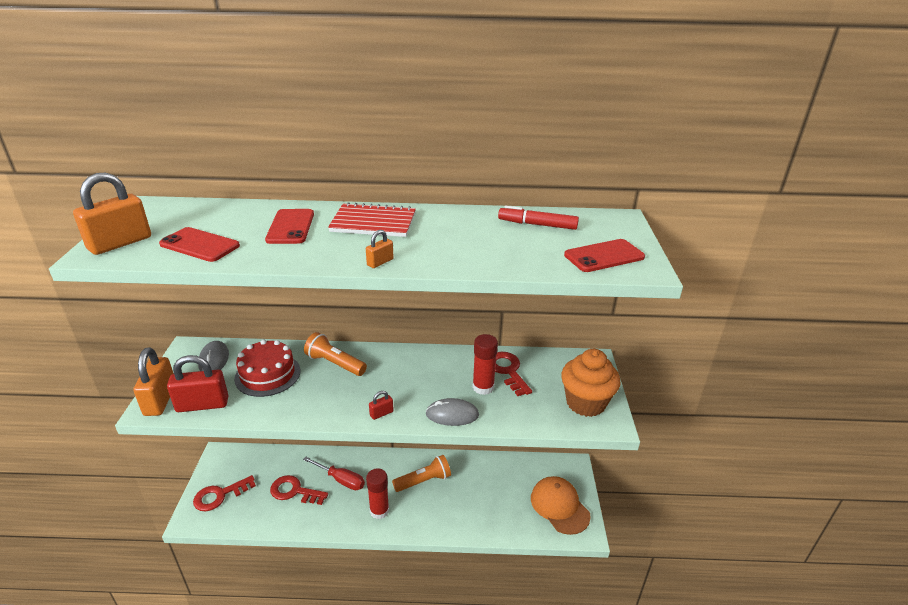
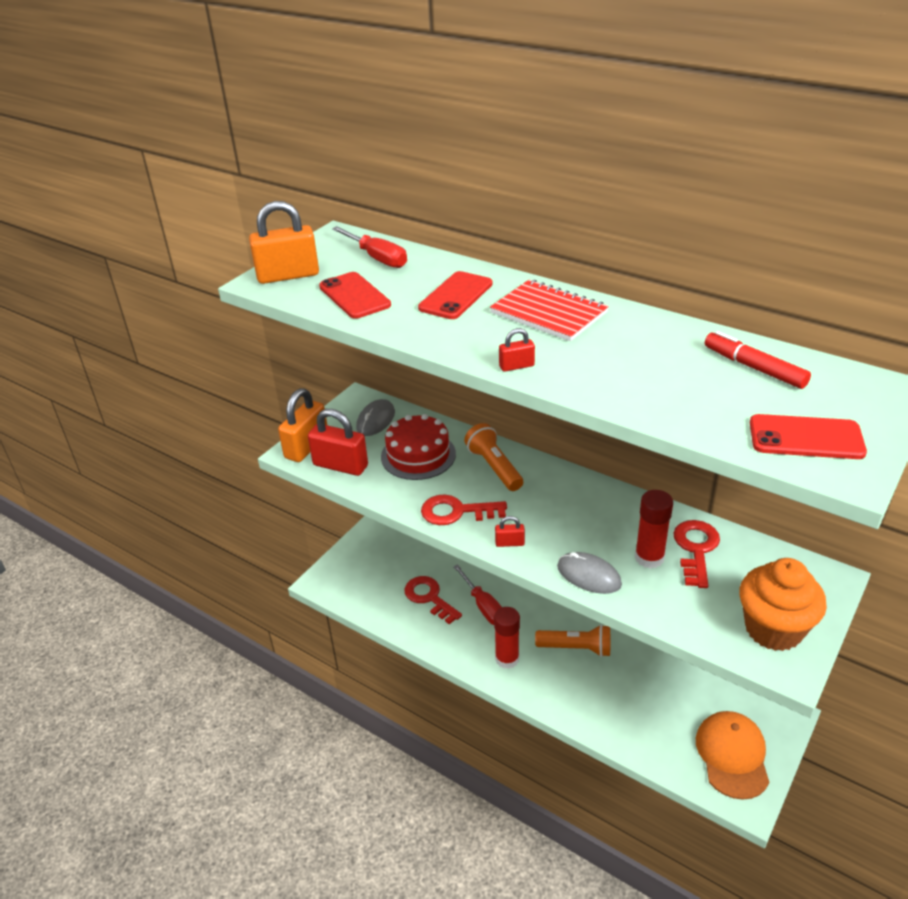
camera: 35 degrees right, 5 degrees up
red key [193,475,256,511] -> red key moved to [421,495,507,525]
orange padlock [366,230,394,268] -> red padlock [499,328,535,372]
none -> red screwdriver [332,226,407,268]

